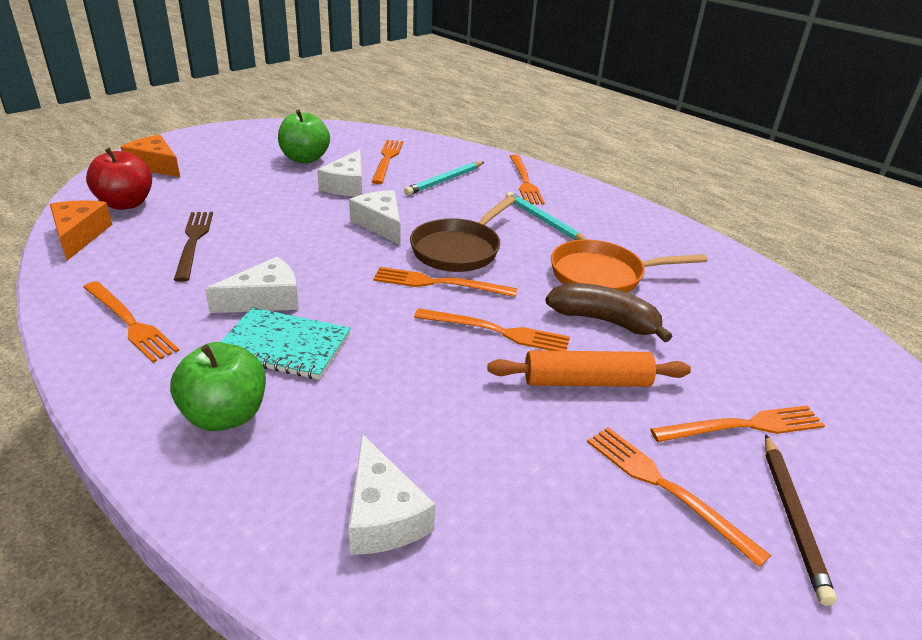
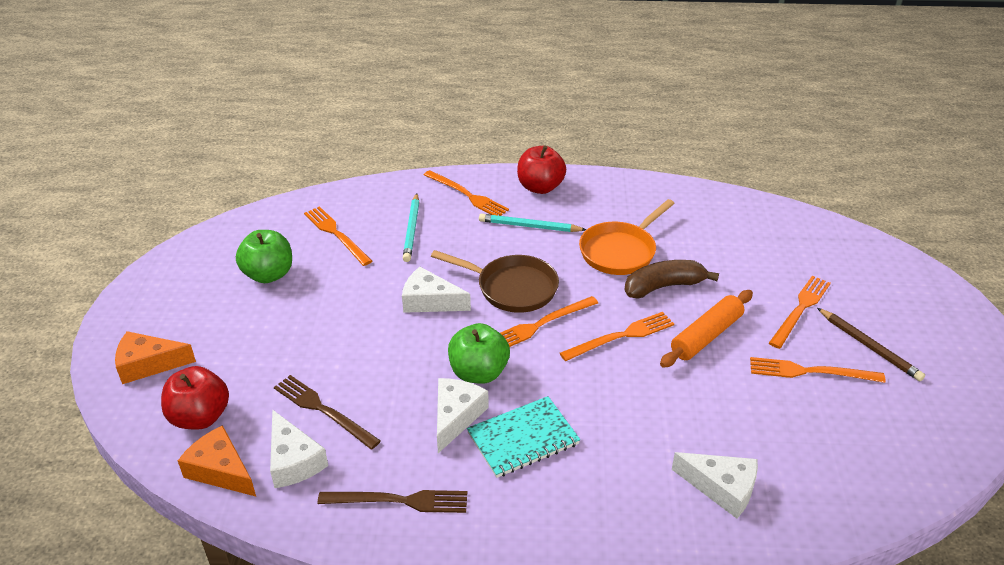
camera: 40 degrees left, 5 degrees up
orange fork [83,281,179,363] -> brown fork [318,490,467,513]
green apple [170,342,266,431] -> green apple moved to [448,323,510,384]
white cheese [317,150,362,196] -> white cheese moved to [270,409,328,488]
brown pan [410,196,516,272] -> brown pan turned 60 degrees counterclockwise [431,250,559,313]
none -> red apple [517,146,566,194]

